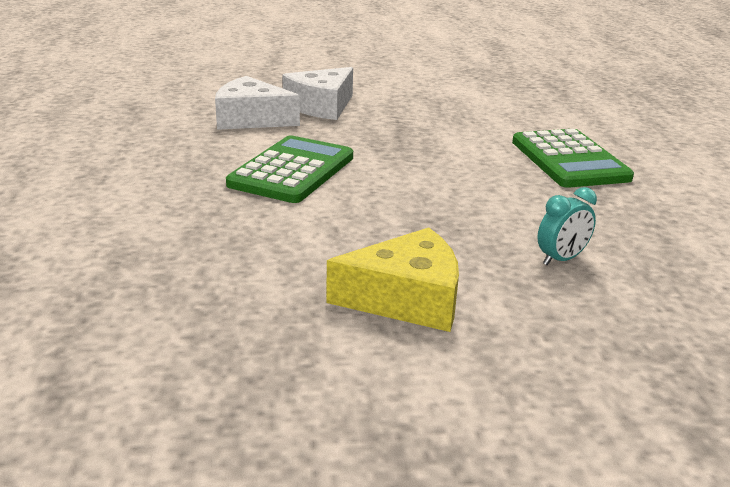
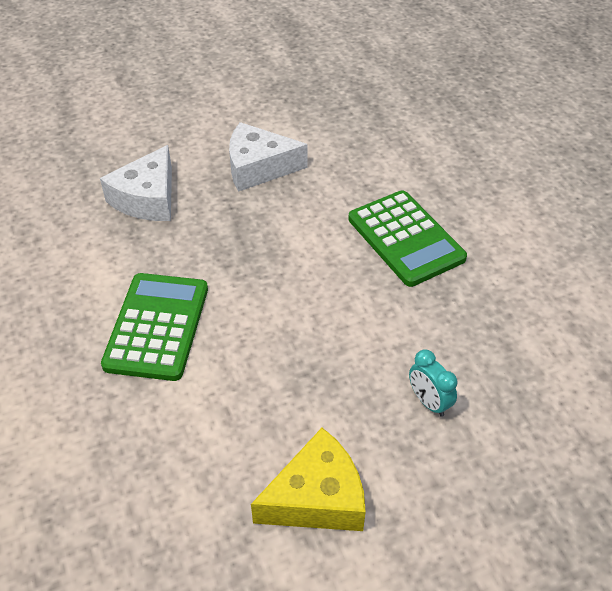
camera: 15 degrees left, 20 degrees up
white cheese [215,76,300,130] -> white cheese moved to [229,122,308,192]
turquoise clock [537,187,597,265] -> turquoise clock turned 105 degrees clockwise [409,350,457,417]

